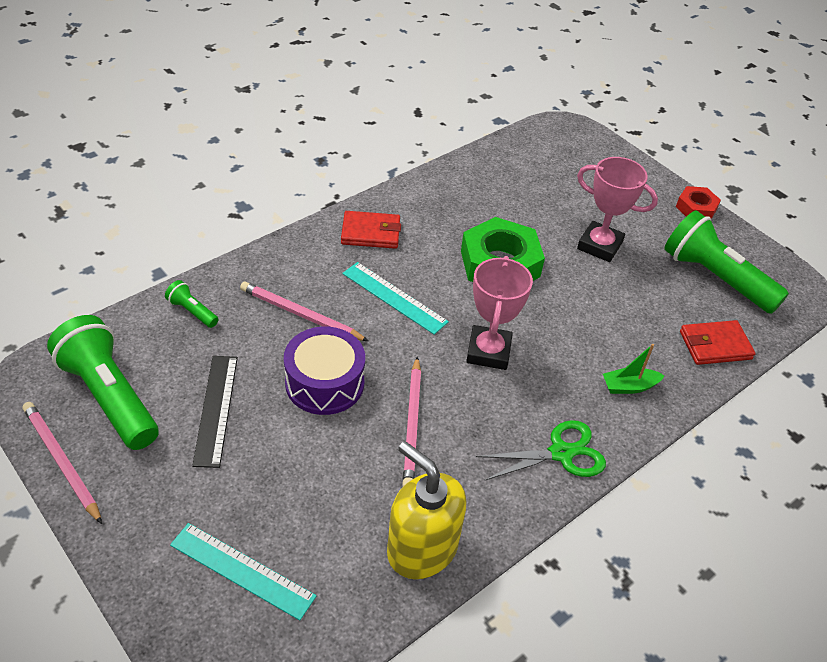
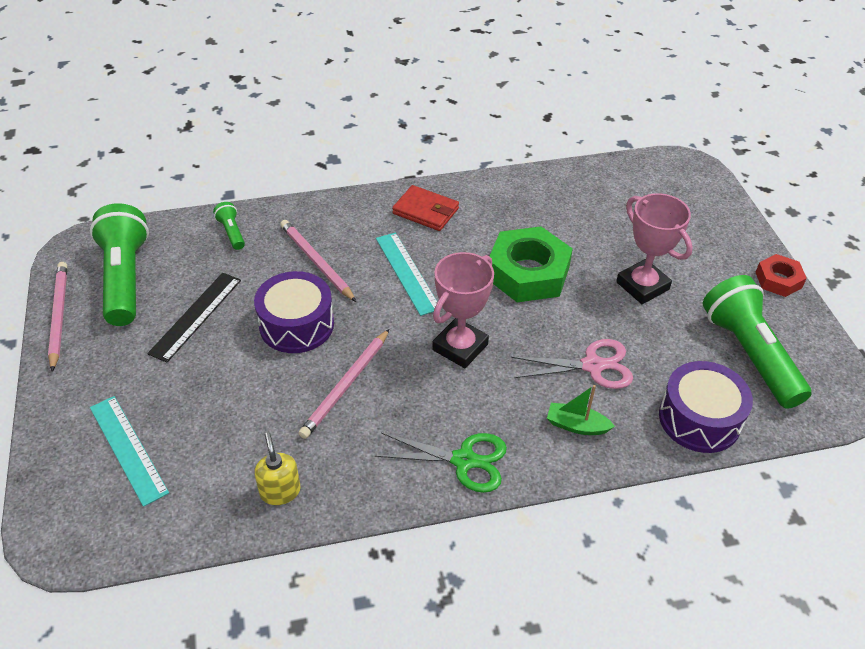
camera: 30 degrees right, 0 degrees up
yellow soap dispenser [387,441,467,579] -> yellow soap dispenser [254,432,301,505], size x0.54
red wallet [680,320,756,365] -> purple drum [659,361,753,453]
none -> pink scissors [511,339,633,389]

